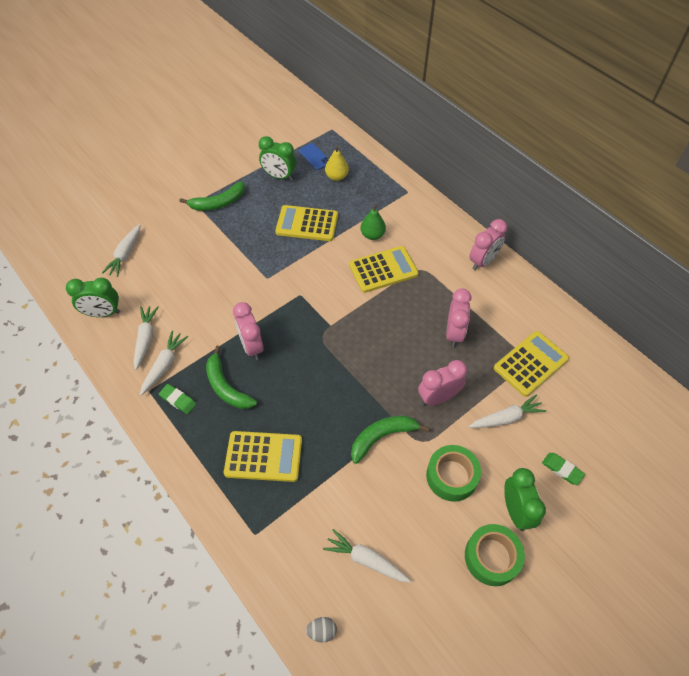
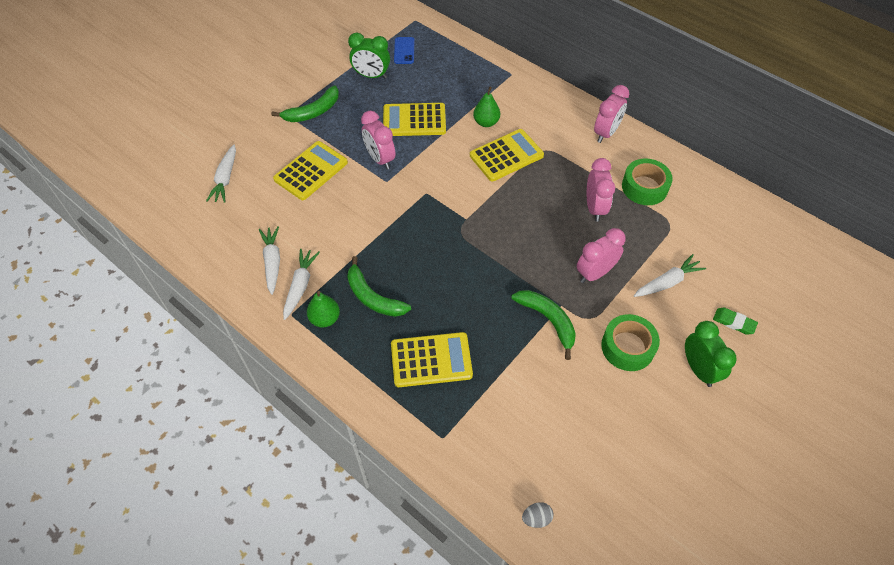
camera: 10 degrees left, 0 degrees up
green clock [66,278,120,317] -> none
green eraser [159,384,196,414] -> green pear [307,291,340,328]
pink clock [233,302,264,360] -> pink clock moved to [361,111,396,170]
blue phone [299,143,329,170] -> blue phone turned 45 degrees clockwise [394,37,414,64]
white carrot [323,529,411,582] -> none
yellow pear [325,146,349,181] -> none
green banana [351,416,429,464] -> green banana turned 90 degrees clockwise [512,290,576,360]
green tape [465,524,525,586] -> green tape moved to [622,158,673,205]
yellow calculator [494,331,569,397] -> yellow calculator moved to [273,141,348,200]

